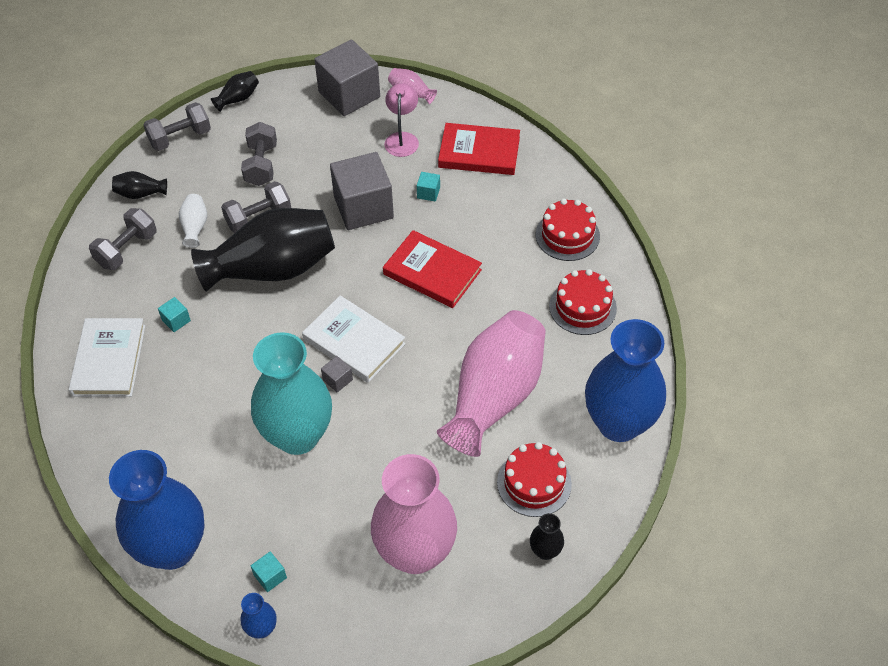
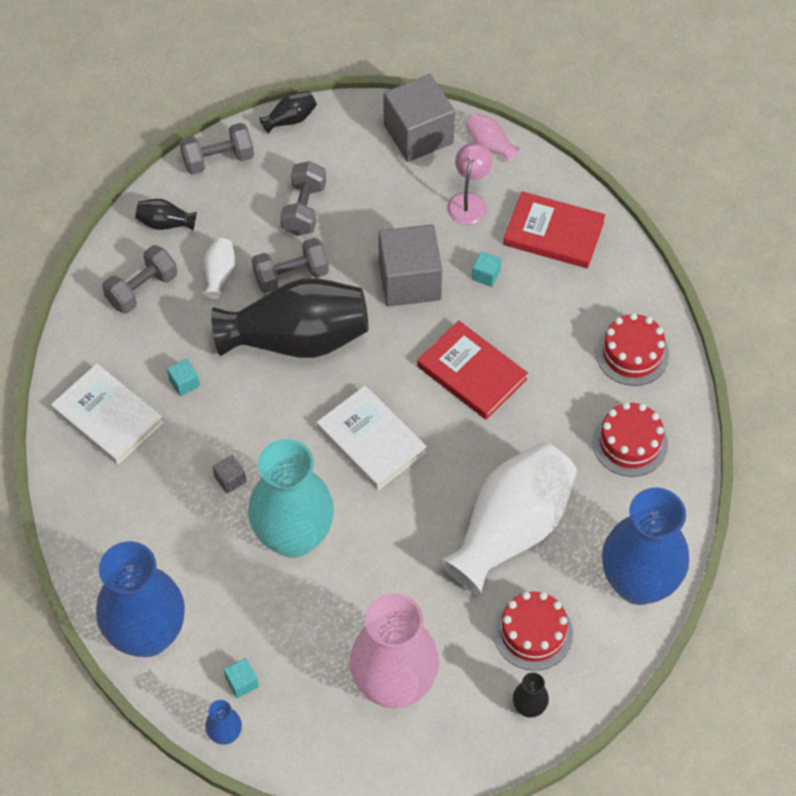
camera: 10 degrees right, 5 degrees up
white book [69,318,146,397] -> white book turned 60 degrees counterclockwise [51,364,163,465]
grey cube [321,356,353,392] -> grey cube moved to [213,455,246,494]
pink vase [437,310,546,457] -> white vase [439,442,577,595]

